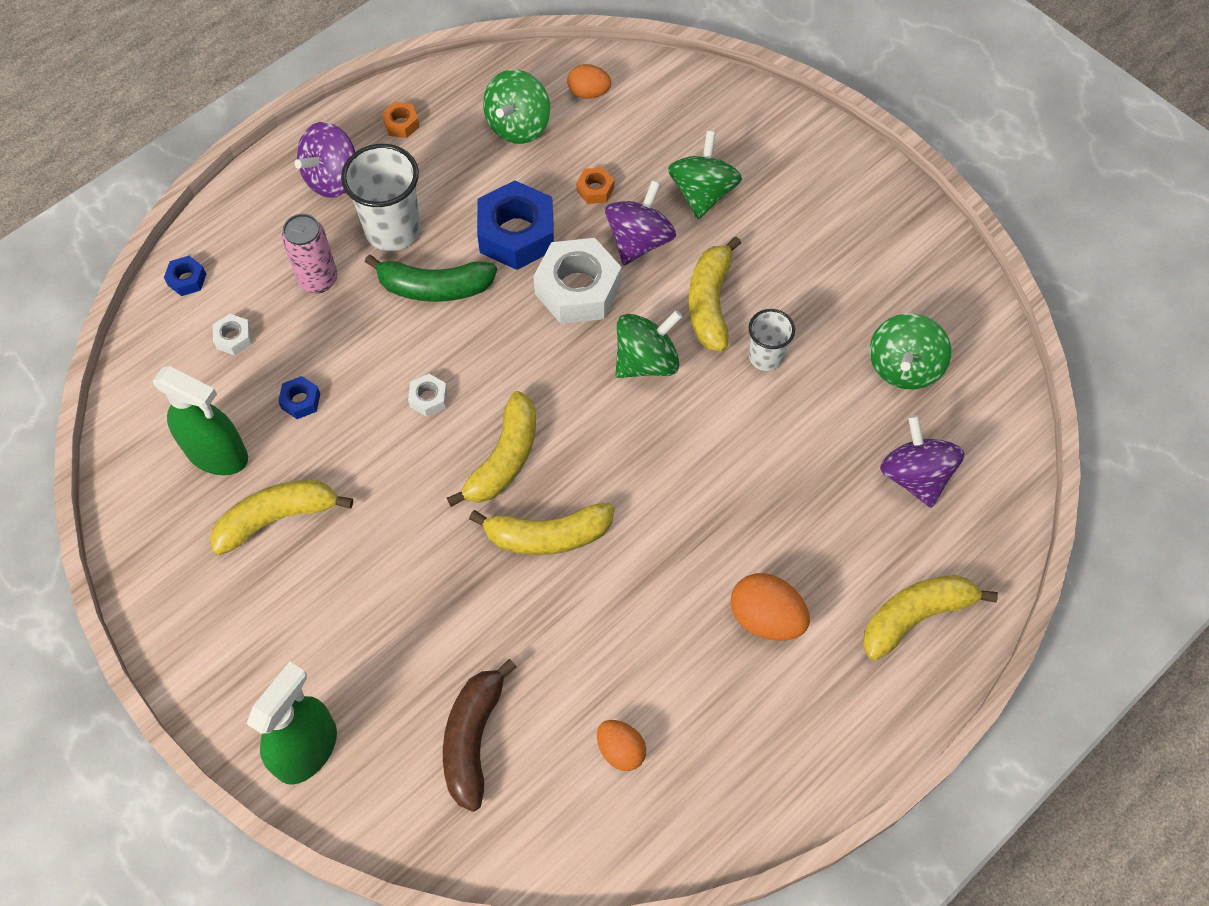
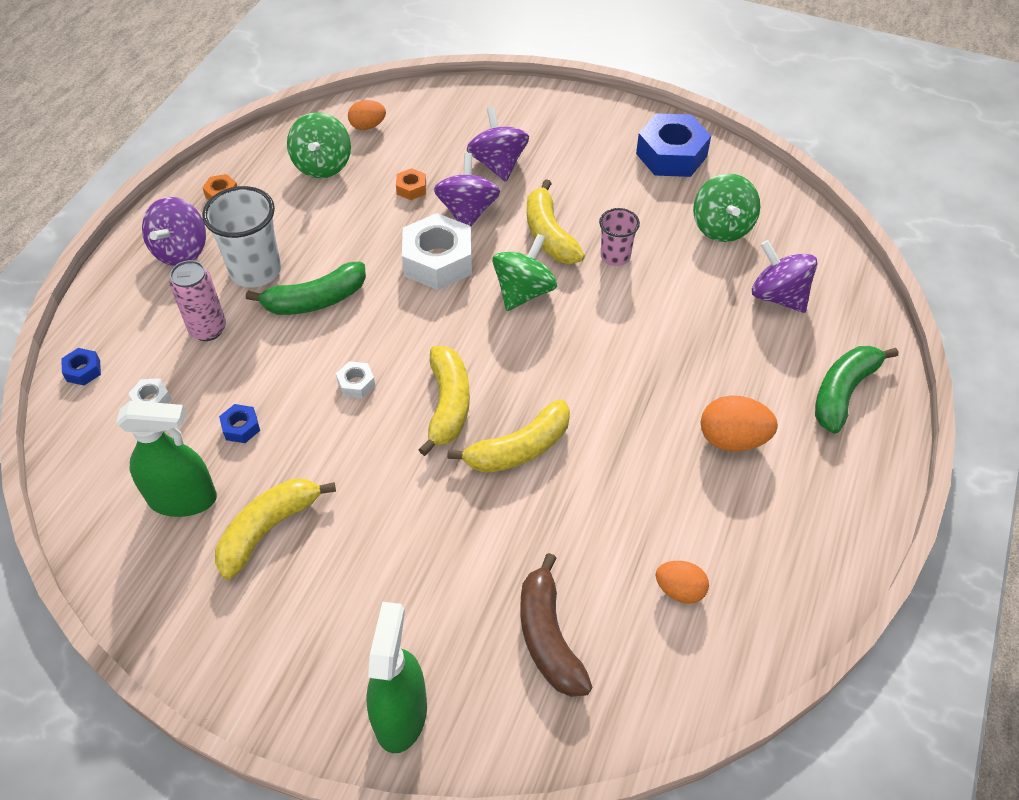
camera: 25 degrees left, 10 degrees down
blue nut [477,180,554,270] -> blue nut moved to [636,113,711,177]
green spinning top [668,131,742,219] -> purple spinning top [467,107,529,182]
white cup [749,309,795,371] -> pink cup [599,208,640,266]
yellow banana [863,575,998,660] -> green banana [815,346,898,434]

